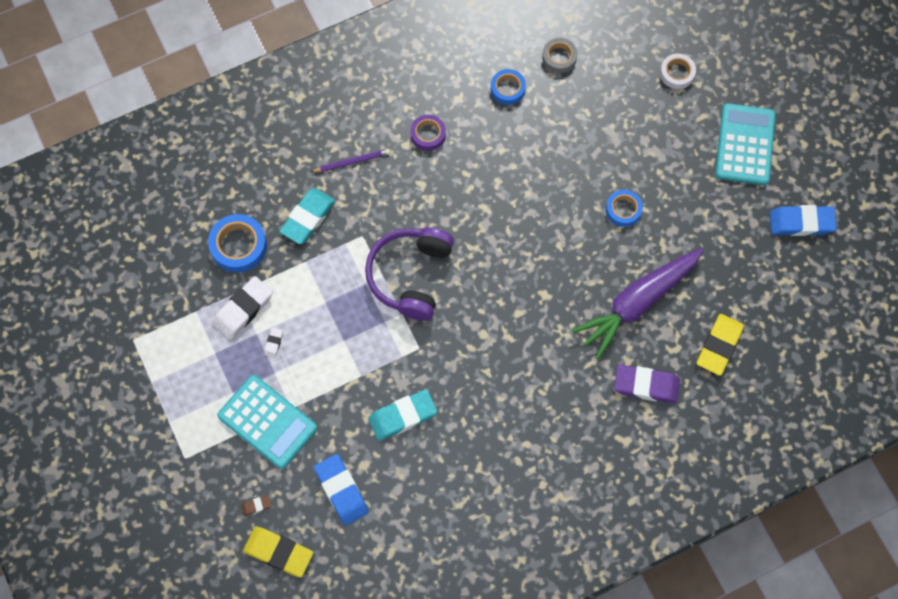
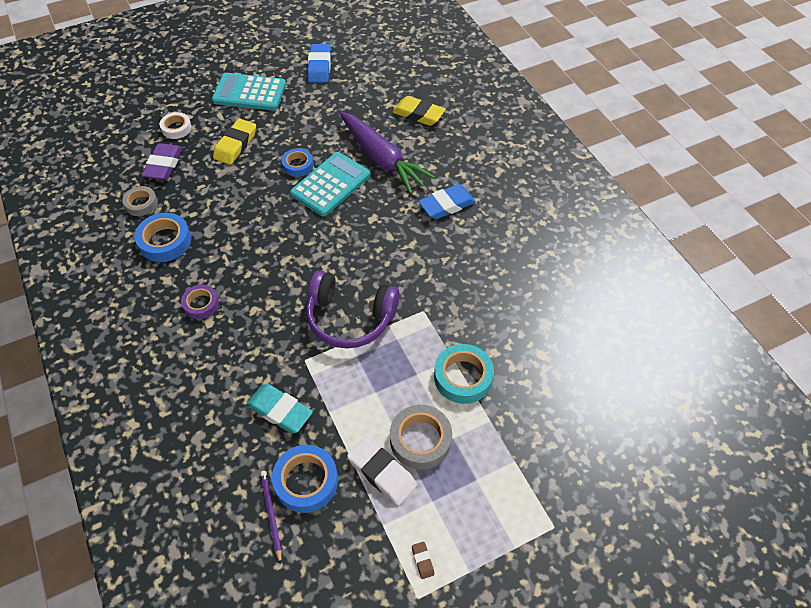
camera: 90 degrees left, 15 degrees down
turquoise calculator [217,375,317,469] -> turquoise calculator moved to [290,152,371,216]
brown eraser [241,495,272,516] -> brown eraser moved to [412,542,434,579]
yellow eraser [243,527,313,577] -> yellow eraser moved to [213,119,256,165]
white eraser [264,328,283,358] -> grey tape [390,405,452,469]
purple pencil [311,149,390,172] -> purple pencil moved to [260,471,282,564]
blue eraser [314,454,369,525] -> blue eraser moved to [418,184,476,219]
turquoise eraser [368,390,437,441] -> none
blue tape [491,69,526,105] -> blue tape [135,213,191,262], size x1.56
purple eraser [614,365,680,403] -> purple eraser moved to [142,143,183,180]
none -> turquoise tape [434,344,494,404]

